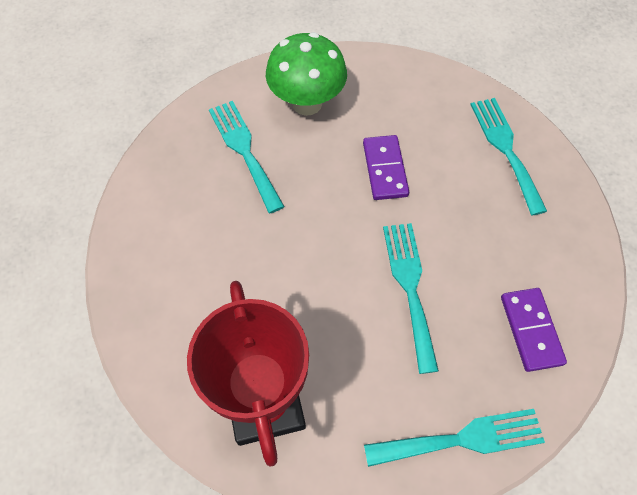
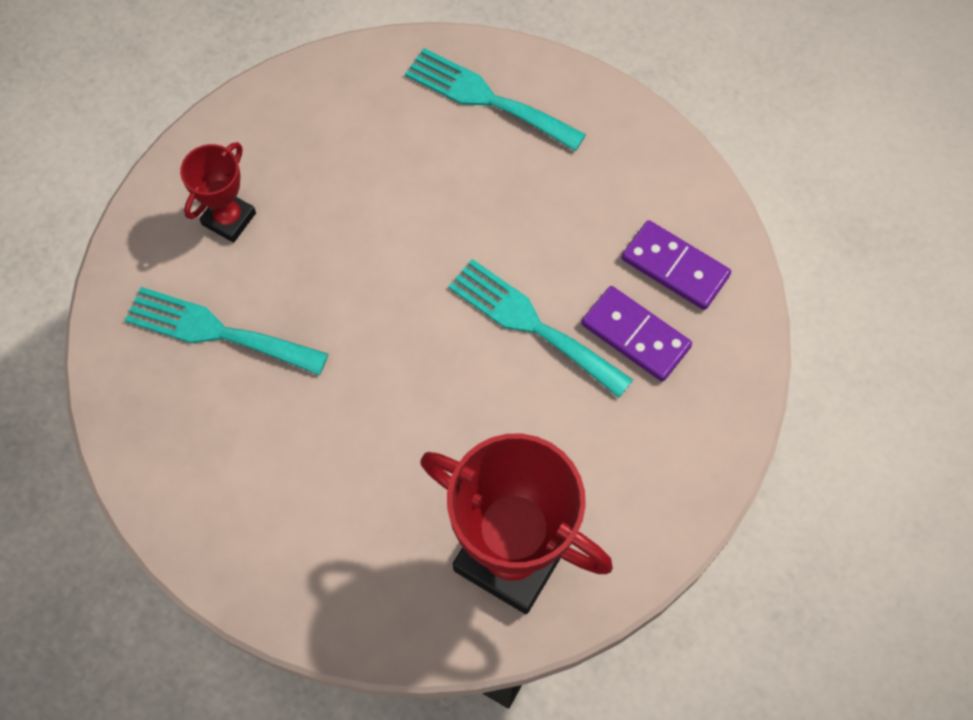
camera: 45 degrees left, 5 degrees up
green mushroom [266,32,347,116] -> red trophy [180,142,256,243]
purple domino [363,135,409,200] -> purple domino moved to [581,286,692,382]
turquoise fork [364,409,545,467] -> none

